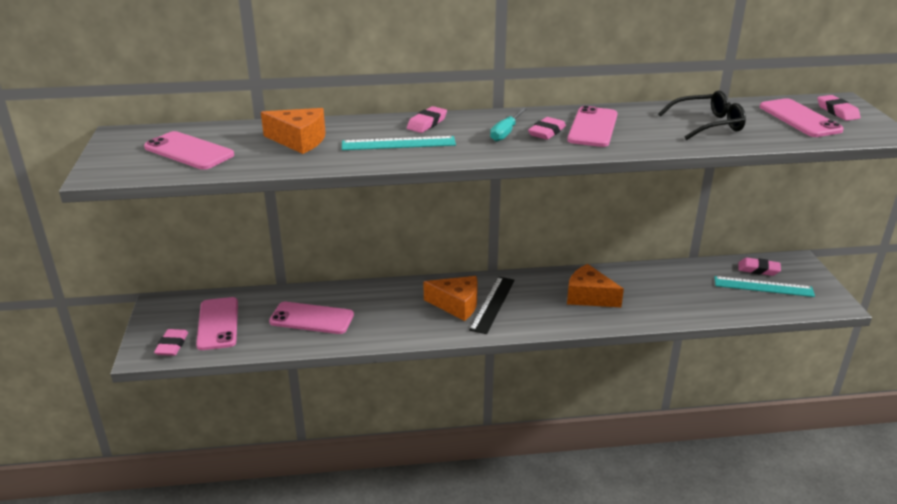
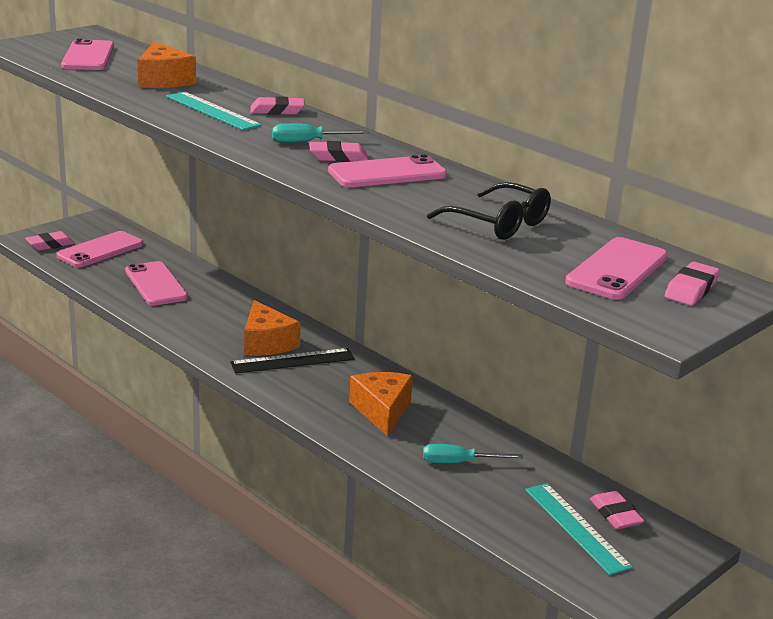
camera: 50 degrees right, 5 degrees down
none -> turquoise screwdriver [423,444,523,463]

